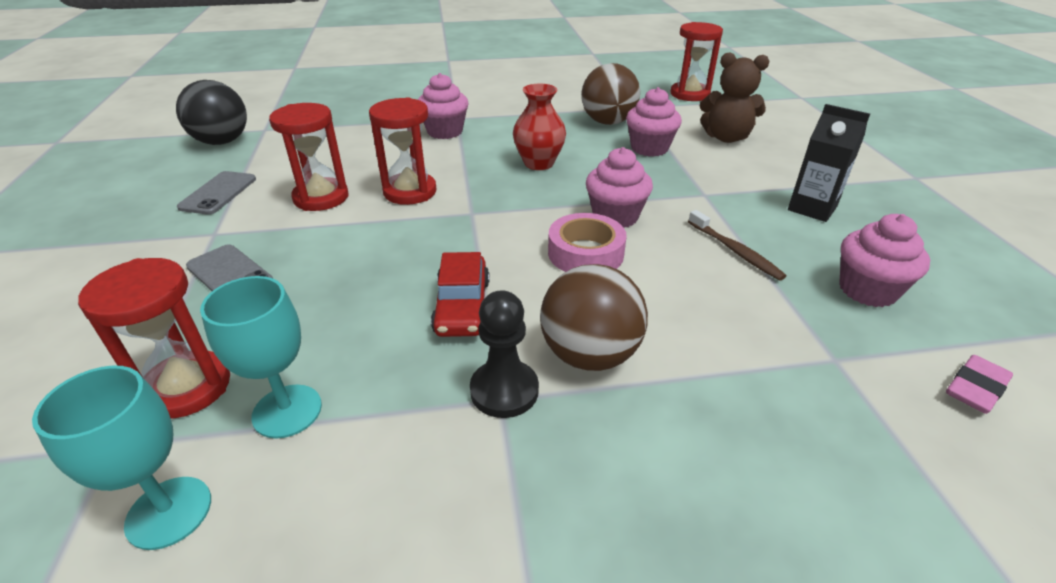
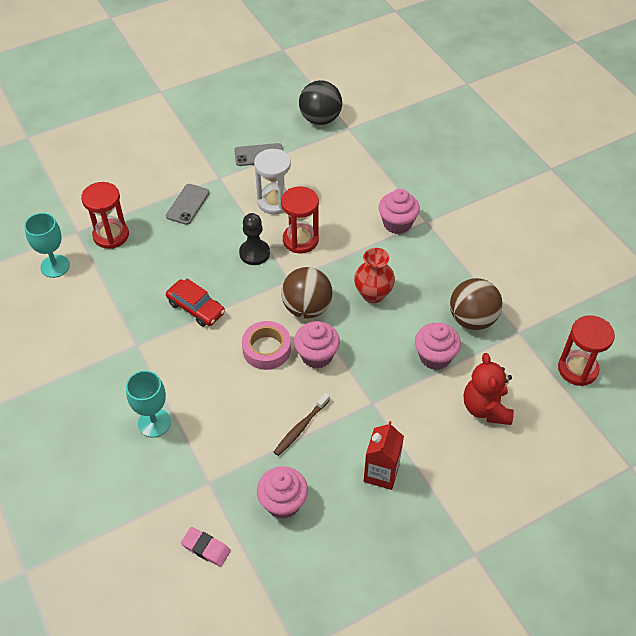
camera: 70 degrees right, 15 degrees up
turquoise goblet [200,276,322,439] -> turquoise goblet moved to [126,371,171,437]
red hourglass [269,103,348,211] -> white hourglass [254,149,291,215]
red car [431,252,490,337] -> red car turned 120 degrees counterclockwise [166,278,225,327]
black pawn [470,290,539,418] -> black pawn moved to [239,213,270,265]
brown ball [540,264,648,371] -> brown ball moved to [281,267,333,319]
brown teddy bear [700,52,769,143] -> red teddy bear [464,353,514,425]
black carton [788,104,870,222] -> red carton [364,421,404,490]

